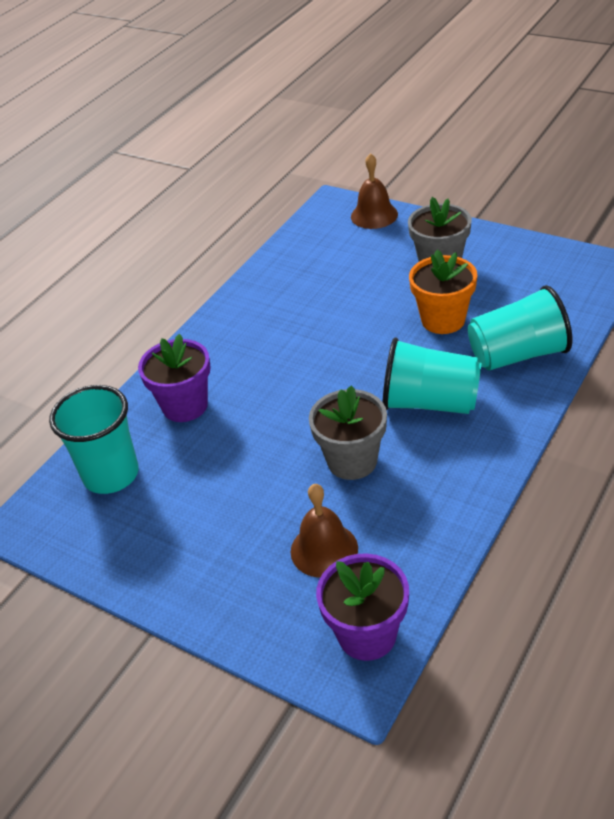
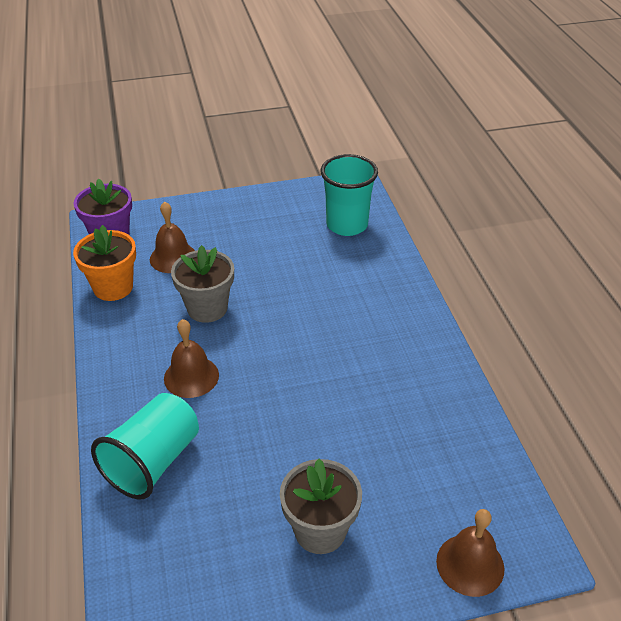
camera: 130 degrees right, 0 degrees up
purple flower pot [138,334,211,422] -> none
turquoise cup [383,338,481,414] -> brown bell [164,319,219,398]
orange flower pot [409,250,477,334] -> orange flower pot moved to [73,225,136,301]

